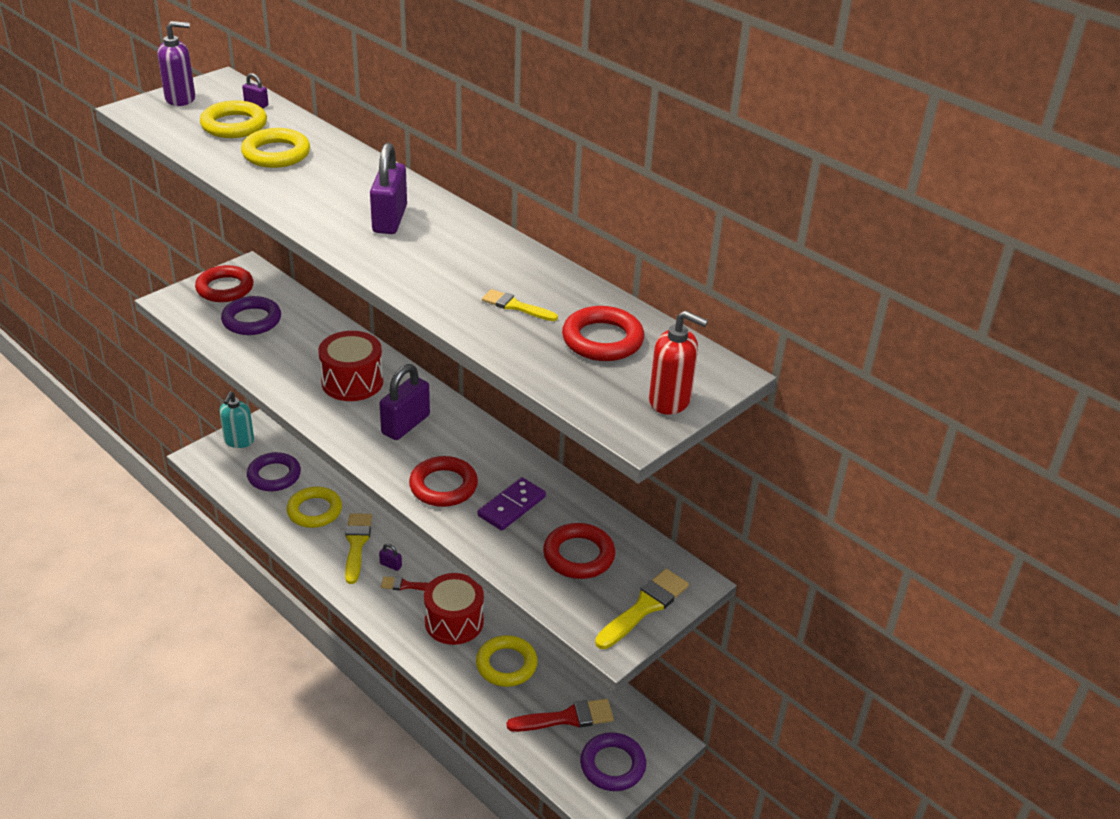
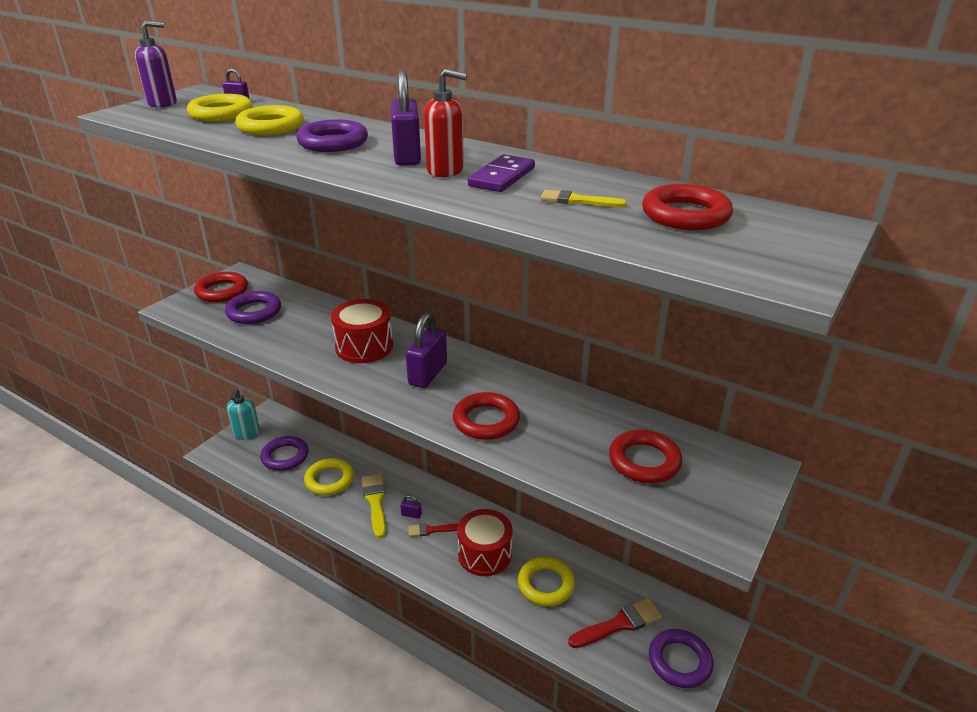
camera: 10 degrees left, 5 degrees down
purple domino [478,477,546,531] -> purple domino moved to [468,154,535,192]
yellow brush [595,569,689,649] -> none
red soap dispenser [649,310,708,415] -> red soap dispenser moved to [424,69,467,177]
none -> purple ring [296,119,368,152]

